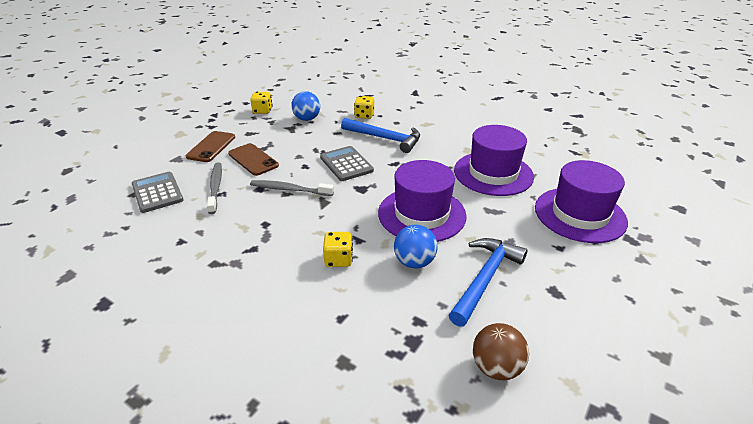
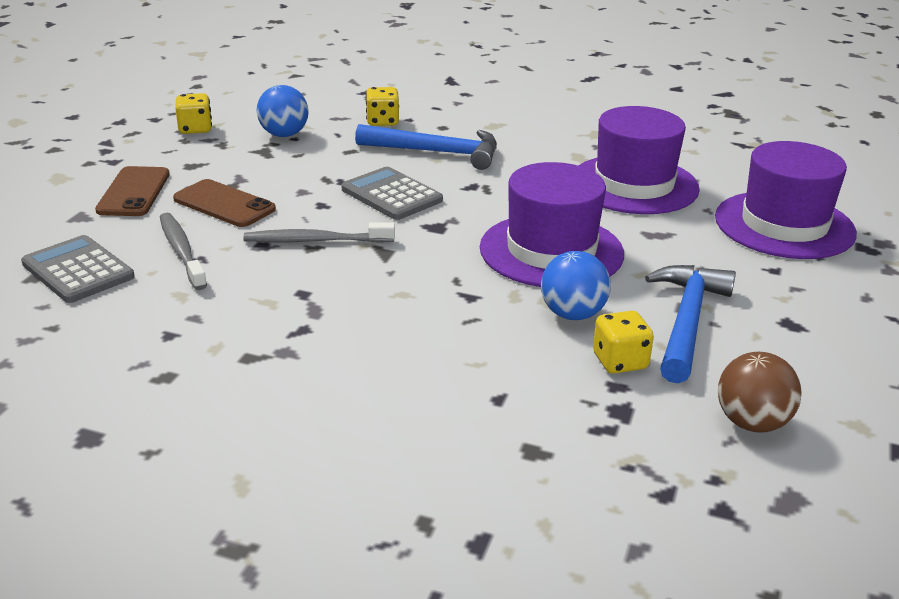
camera: 15 degrees left, 5 degrees down
yellow dice [323,232,353,267] -> yellow dice moved to [593,311,654,374]

